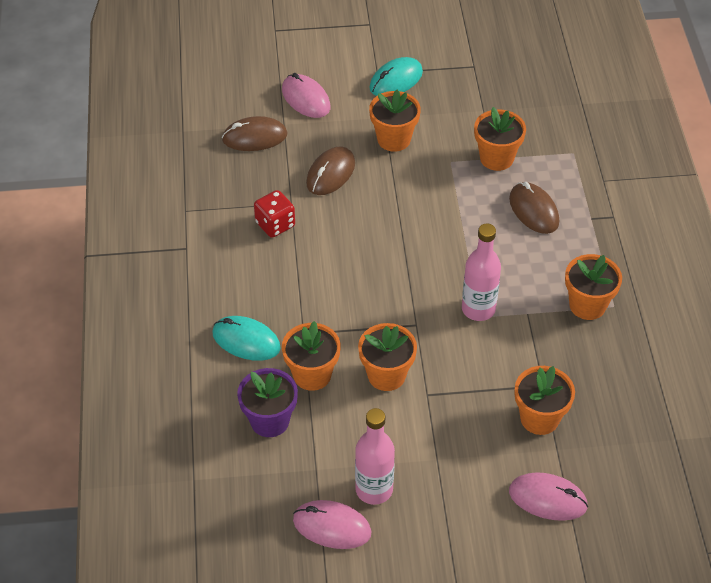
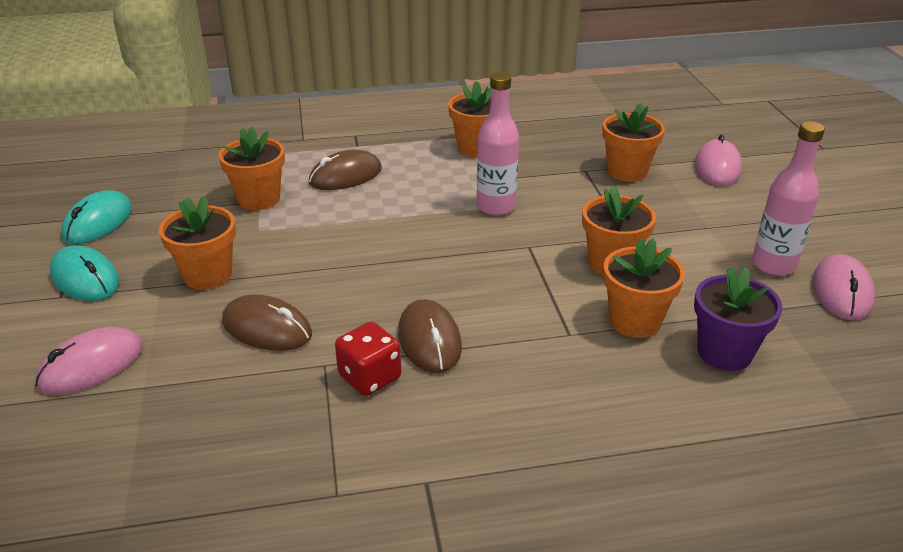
camera: 95 degrees left, 15 degrees down
turquoise mouse [212,316,281,361] -> turquoise mouse moved to [61,190,132,244]
brown mouse [222,116,287,151] -> brown mouse moved to [398,299,462,373]

